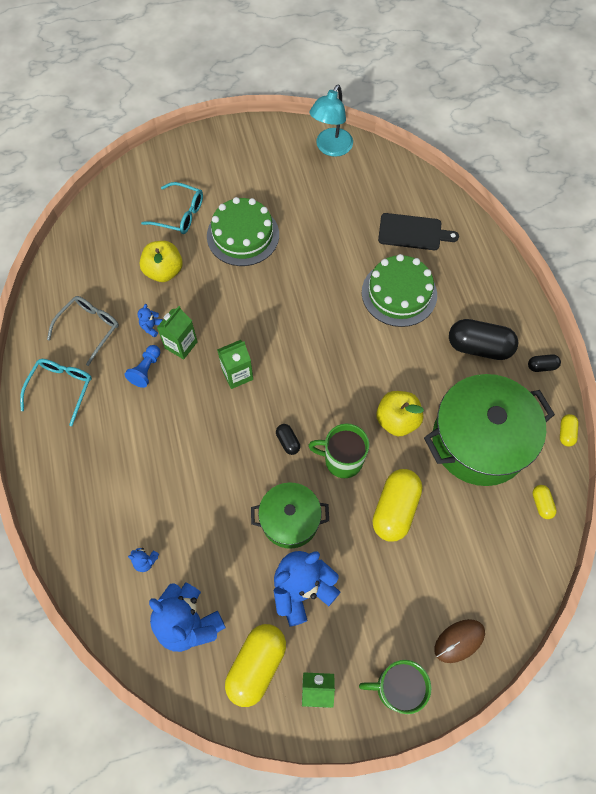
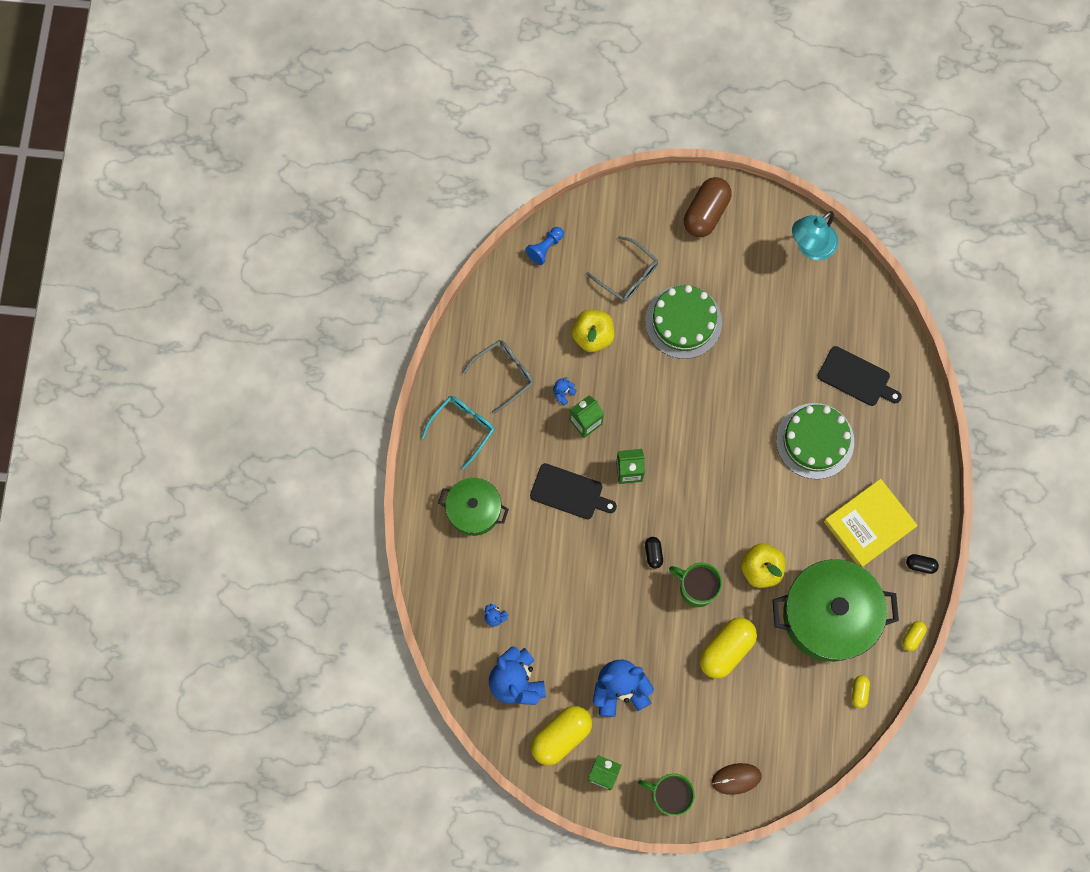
camera: 20 degrees right, 10 degrees up
blue pawn [125,345,160,388] -> blue pawn moved to [525,227,564,265]
turquoise glasses [141,182,203,234] -> grey glasses [586,236,658,302]
green pot [251,483,329,549] -> green pot moved to [438,478,509,536]
black capsule [449,319,518,360] -> yellow book [824,479,917,567]
none -> black cutting board [530,463,617,519]
none -> brown capsule [684,177,731,237]

